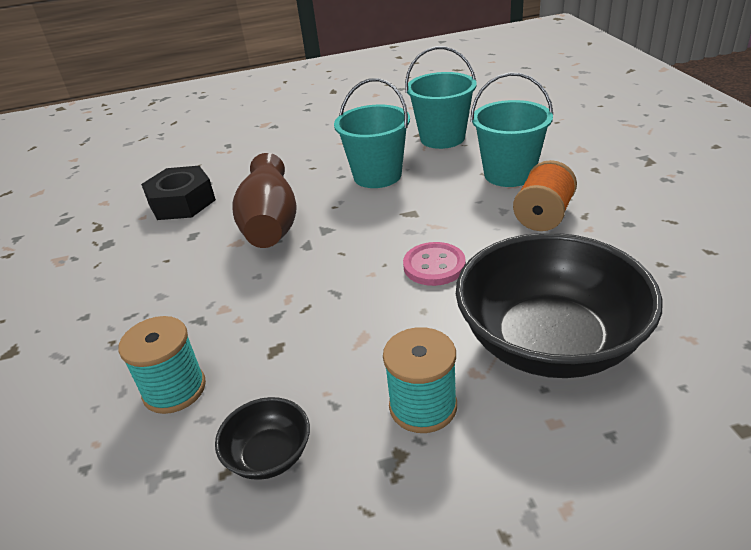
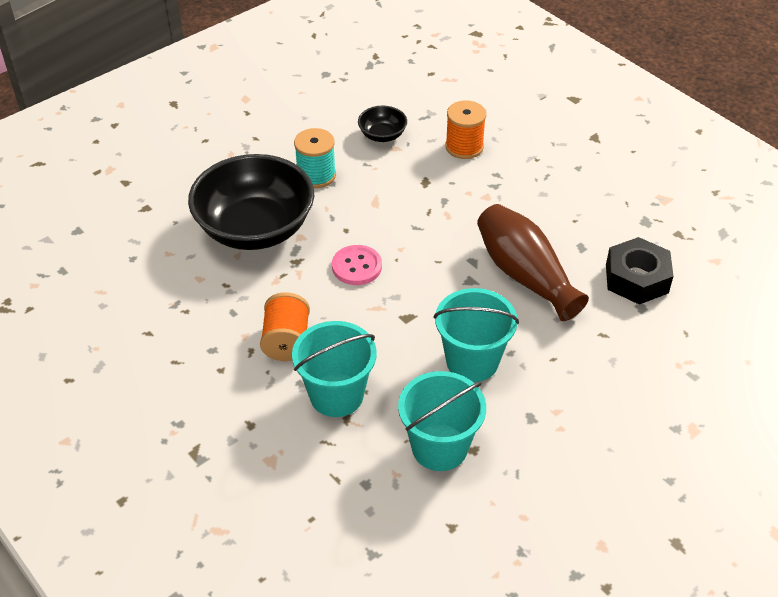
camera: 150 degrees right, 10 degrees up
turquoise spool [118,316,206,414] -> orange spool [445,100,486,159]

